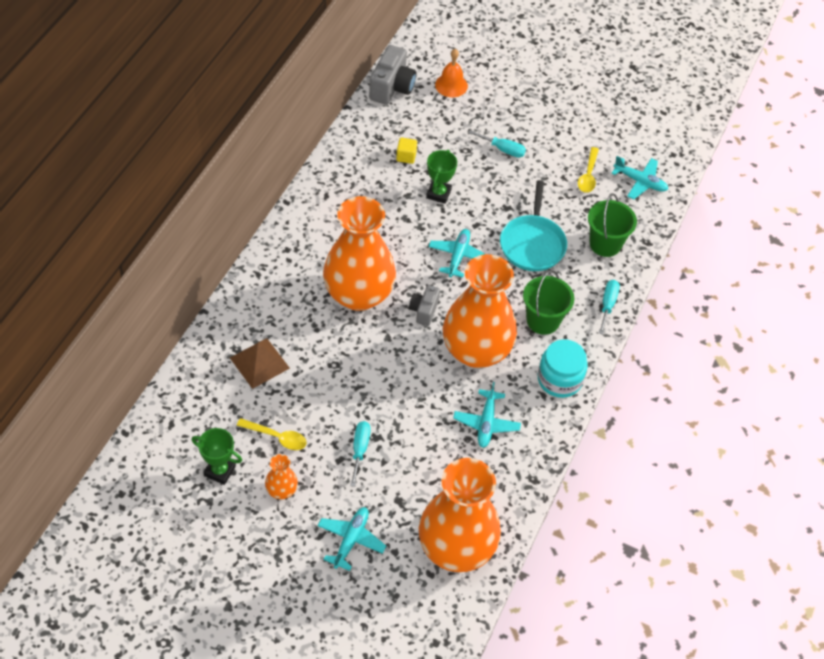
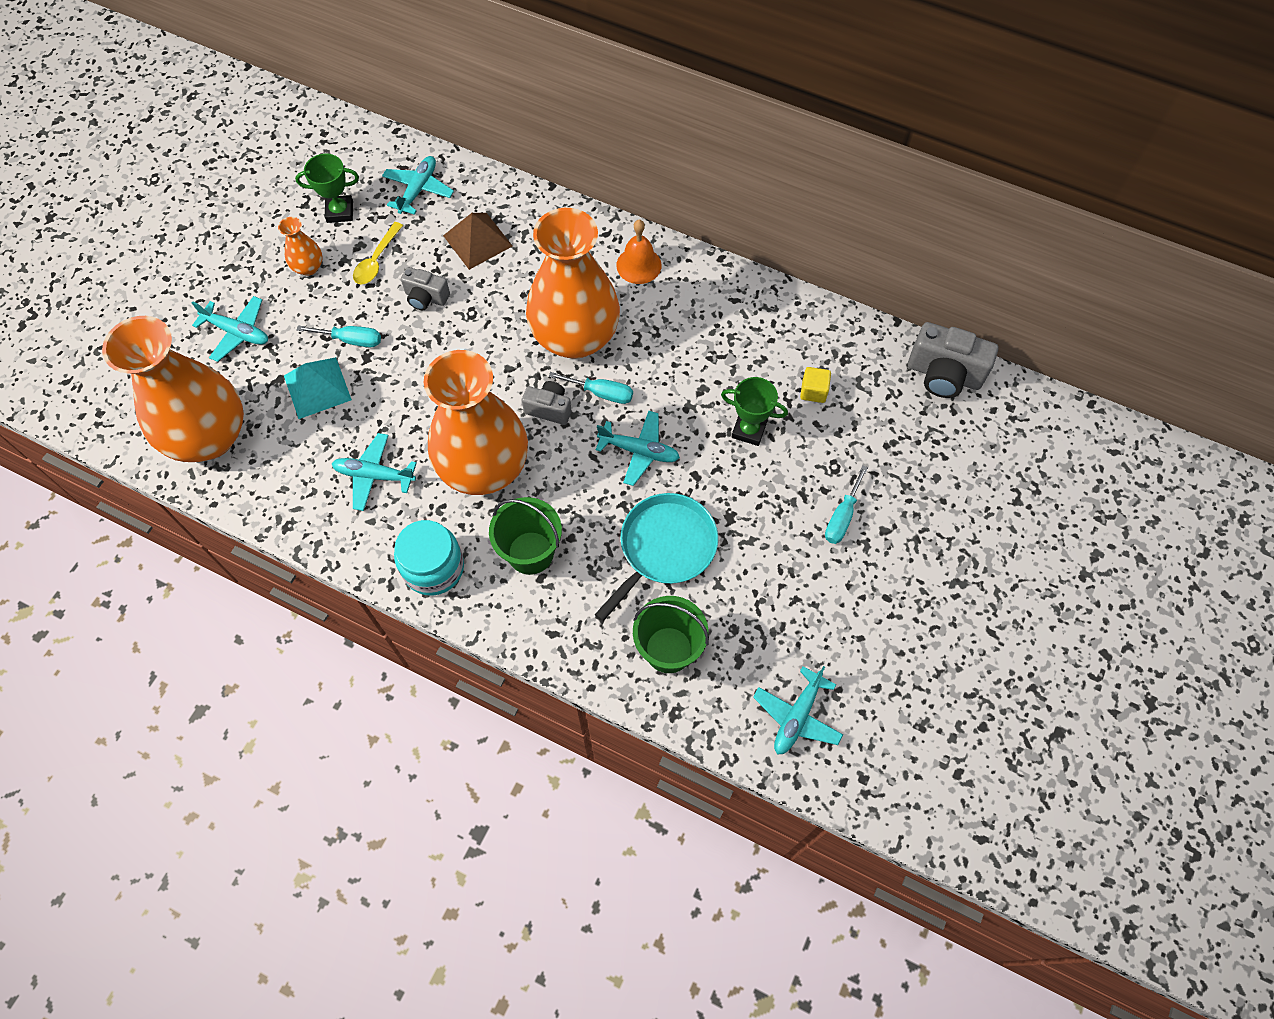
camera: 95 degrees right, 10 degrees up
green trophy [192,428,242,485] -> green trophy turned 60 degrees clockwise [295,154,359,223]
orange bell [435,49,468,97] -> orange bell moved to [616,220,662,284]
turquoise pan [500,180,567,271] -> turquoise pan turned 120 degrees clockwise [595,493,718,621]
yellow spoon [578,147,599,193] -> none
turquoise screwdriver [599,280,620,334] -> turquoise screwdriver moved to [549,372,633,404]
none -> turquoise pyramid [284,357,352,419]
none -> turquoise plane [382,156,454,215]
none -> grey camera [401,267,450,310]

